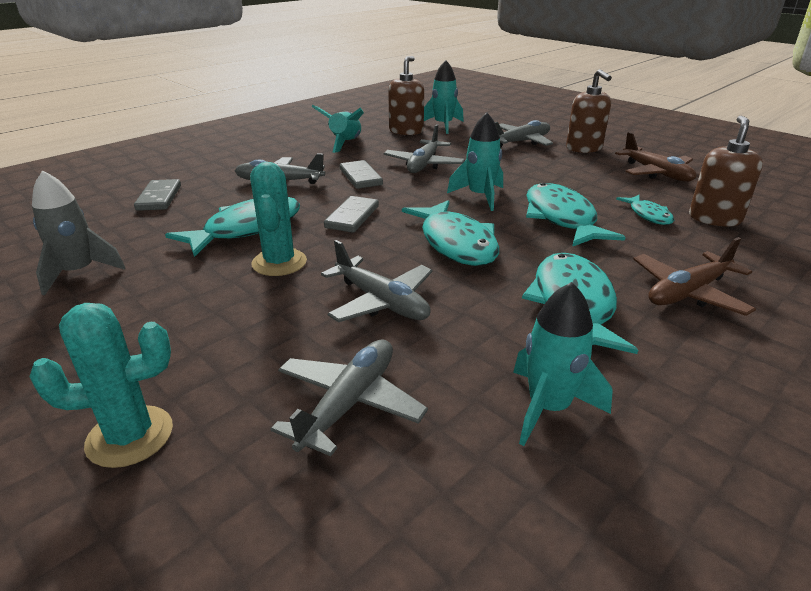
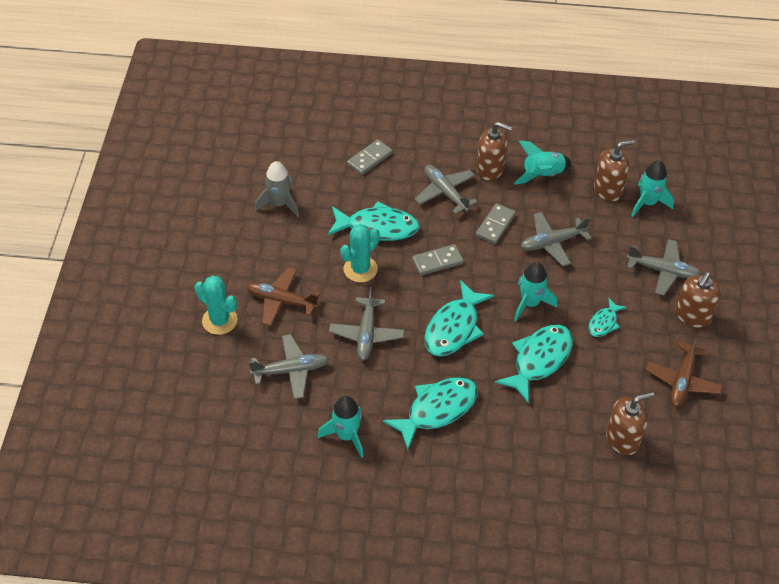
camera: 50 degrees right, 20 degrees up
turquoise fish [616,195,674,225] -> turquoise fish moved to [588,298,627,337]
brown plane [633,237,756,316] -> brown plane moved to [246,267,320,326]
none -> brown soap dispenser [477,122,512,181]

